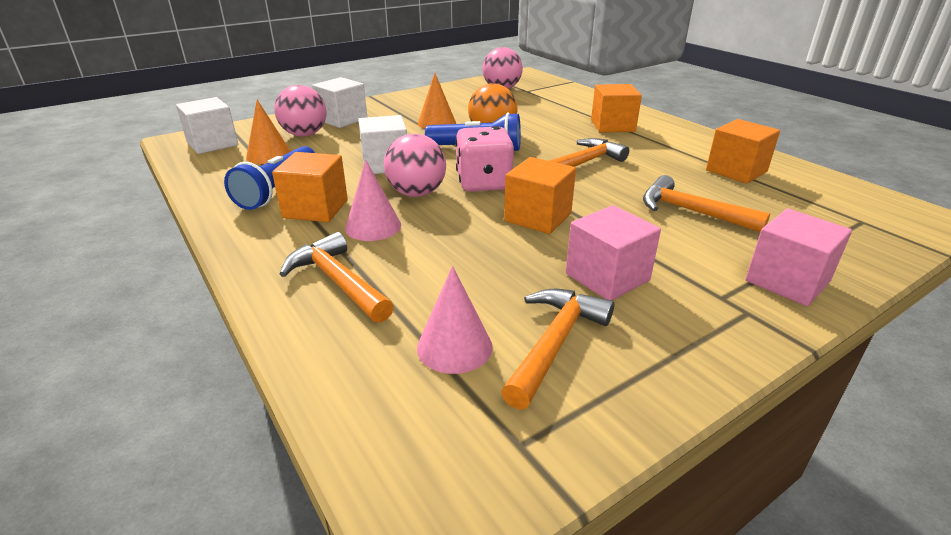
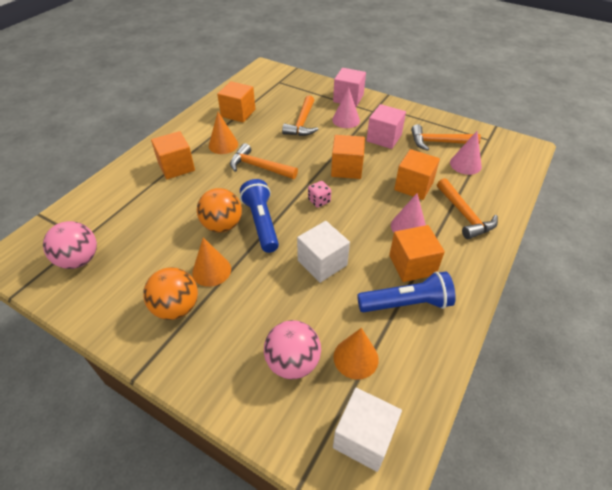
camera: 115 degrees left, 15 degrees up
orange hammer [280,232,394,323] -> orange hammer turned 45 degrees counterclockwise [437,178,498,239]
white cube [312,77,367,128] -> none
pink ball [384,134,446,197] -> none
pink dice [455,126,514,192] -> pink dice [308,181,331,208], size x0.51
none -> orange ball [143,267,198,320]
none -> orange cone [209,112,238,154]
none -> pink cone [332,87,360,128]
none -> orange cube [394,149,440,200]

